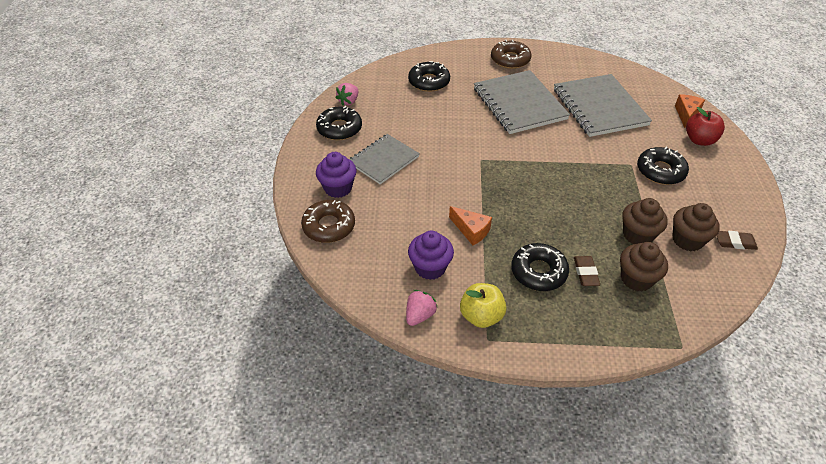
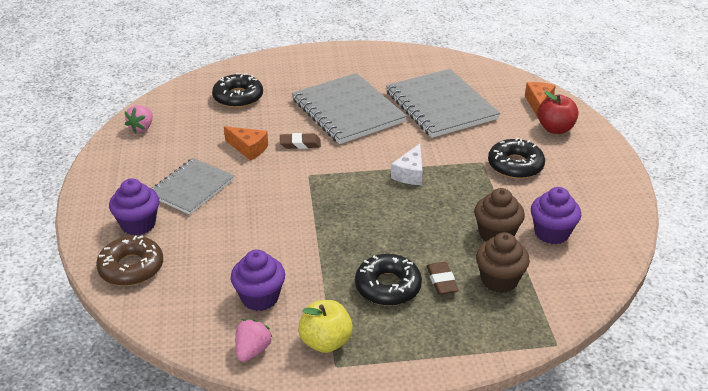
camera: 10 degrees left, 10 degrees down
black donut [316,106,362,140] -> none
orange cheese [449,206,492,245] -> orange cheese moved to [224,126,268,161]
brown donut [491,40,532,69] -> none
brown cupcake [672,203,720,251] -> purple cupcake [531,187,581,244]
brown eraser [717,231,758,250] -> brown eraser moved to [280,133,321,149]
none -> white cheese [391,144,423,185]

